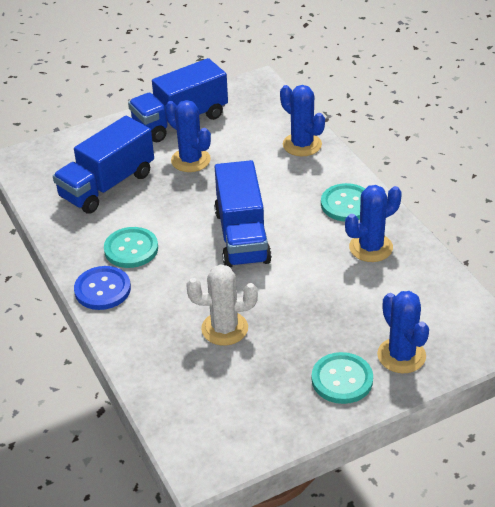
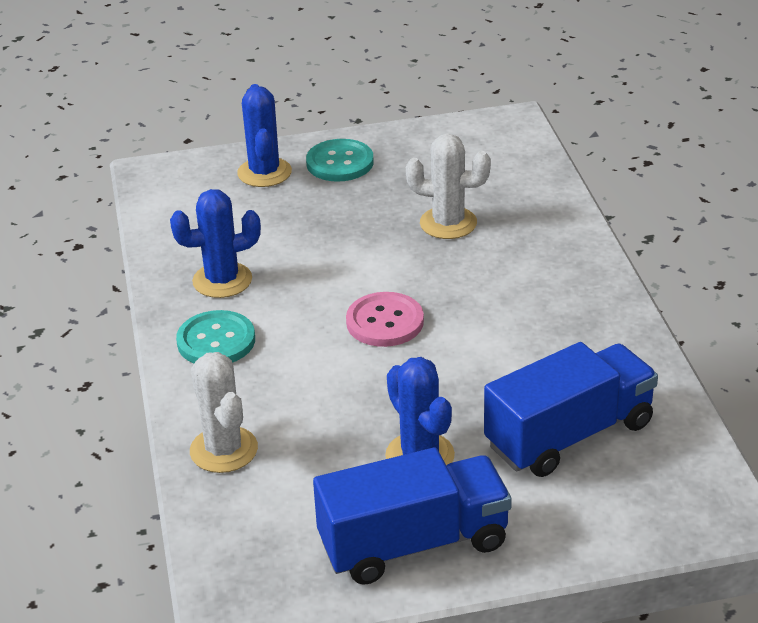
camera: 165 degrees left, 5 degrees down
blue button [74,266,131,310] -> none
turquoise button [104,227,158,268] -> none
blue truck [214,160,272,268] -> pink button [346,292,424,347]
blue cactus [280,85,325,156] -> white cactus [190,352,258,473]

